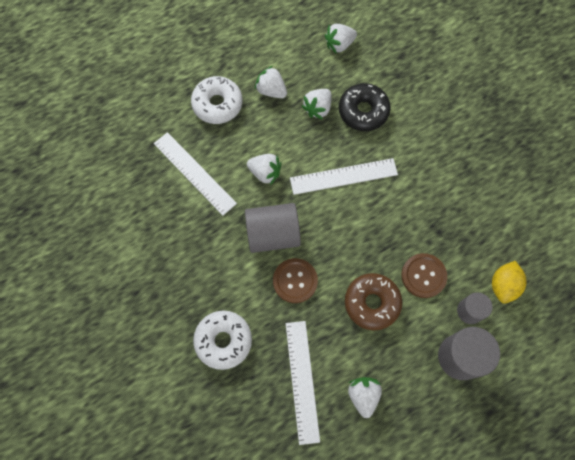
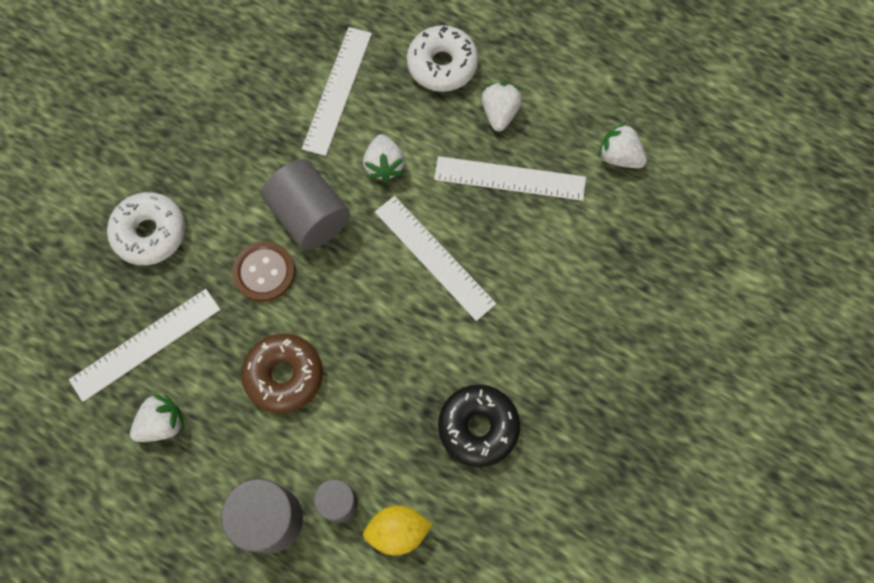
camera: 60 degrees right, 0 degrees up
white strawberry [302,89,332,119] -> white ruler [434,156,586,201]
black donut [339,83,391,131] -> black donut moved to [438,384,520,467]
brown button [402,253,447,298] -> none

